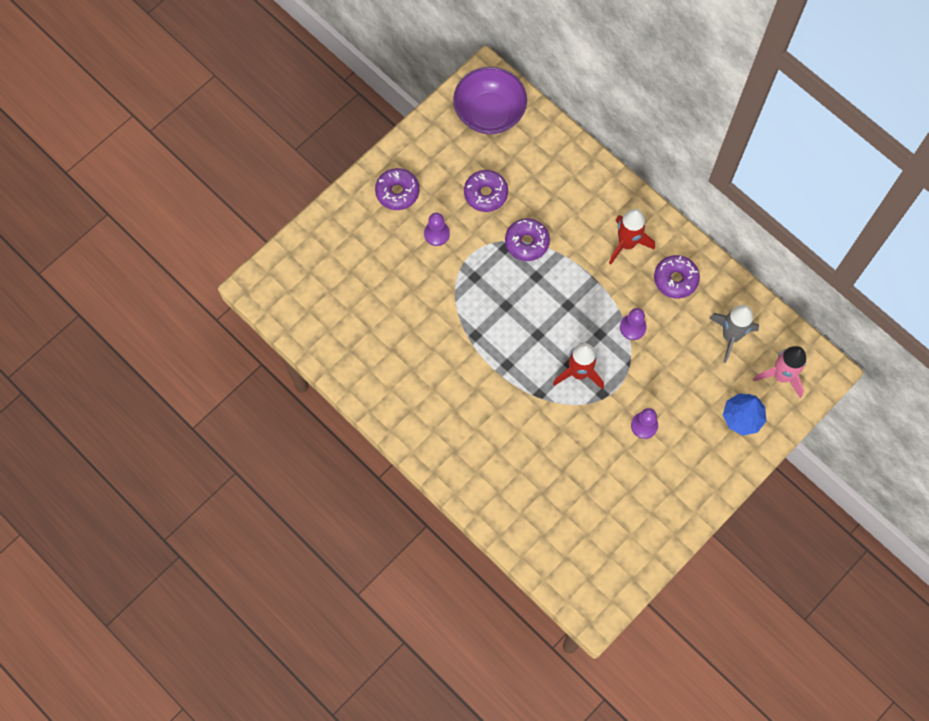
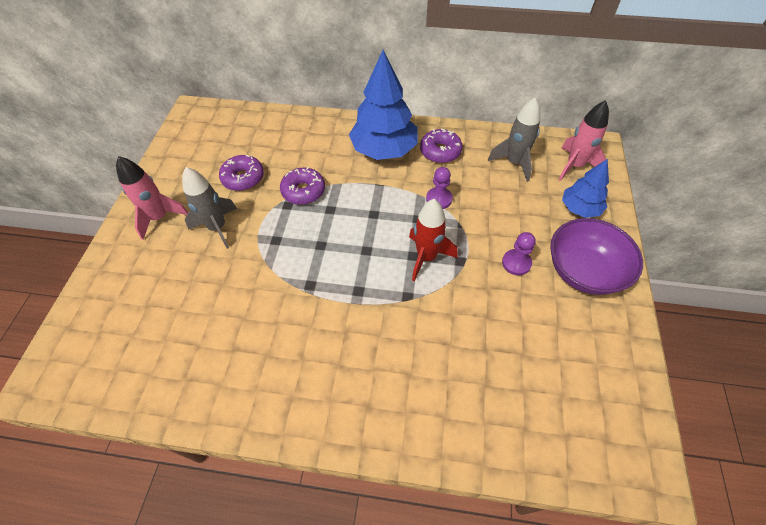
camera: 35 degrees left, 15 degrees down
purple donut [375,168,420,210] -> pink rocket [116,156,188,240]
purple pawn [424,213,450,246] -> grey rocket [182,167,237,249]
purple bowl [453,67,527,134] -> purple bowl moved to [550,218,643,295]
red rocket [609,209,655,264] -> blue tree [349,50,418,160]

